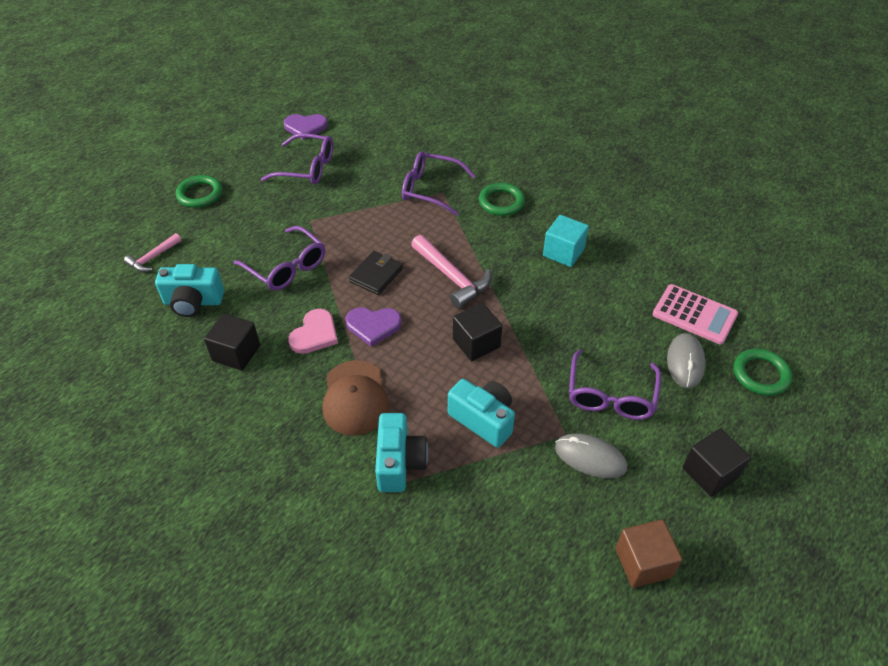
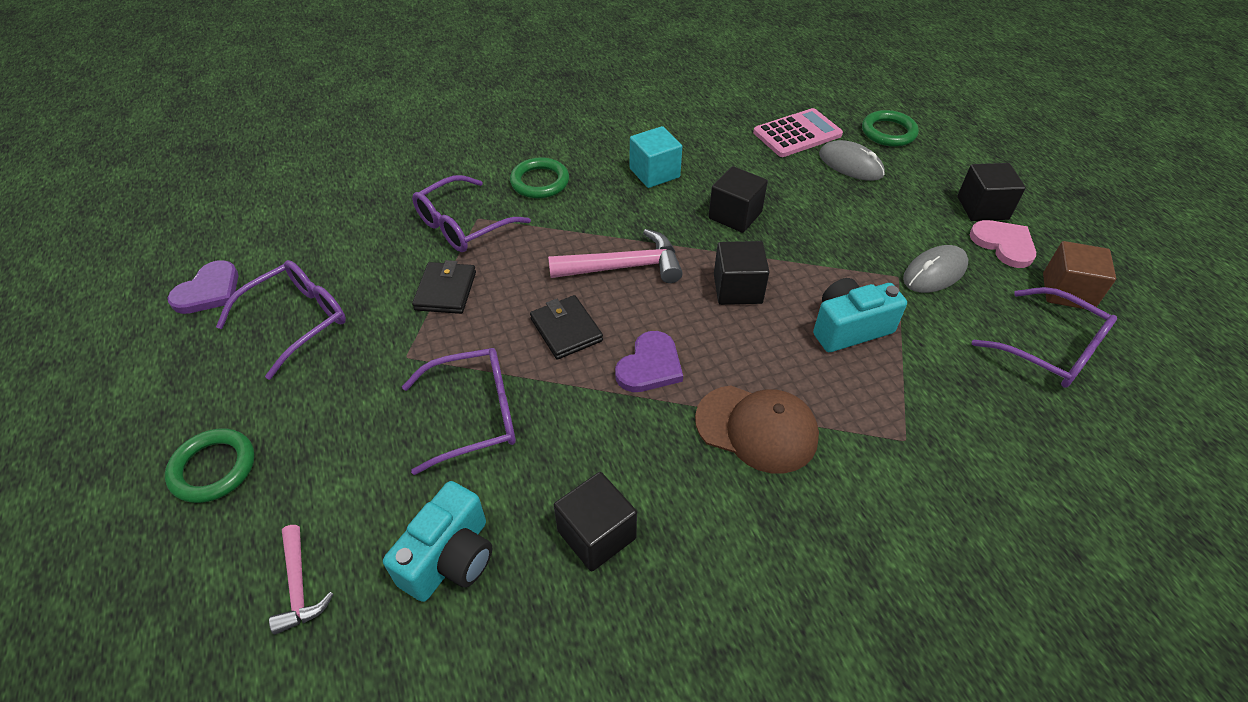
camera: 60 degrees left, 0 degrees up
pink heart [288,309,338,354] -> pink heart moved to [970,220,1036,268]
turquoise camera [375,413,428,492] -> none
purple glasses [569,349,661,420] -> purple glasses moved to [972,287,1117,388]
none -> black wallet [412,260,476,314]
none -> black cube [708,166,768,233]

